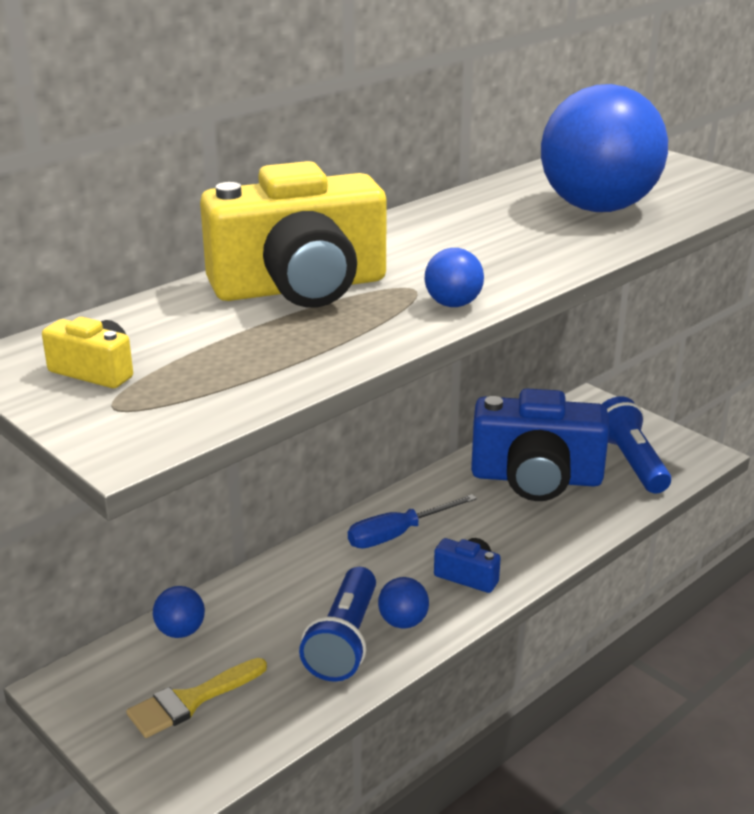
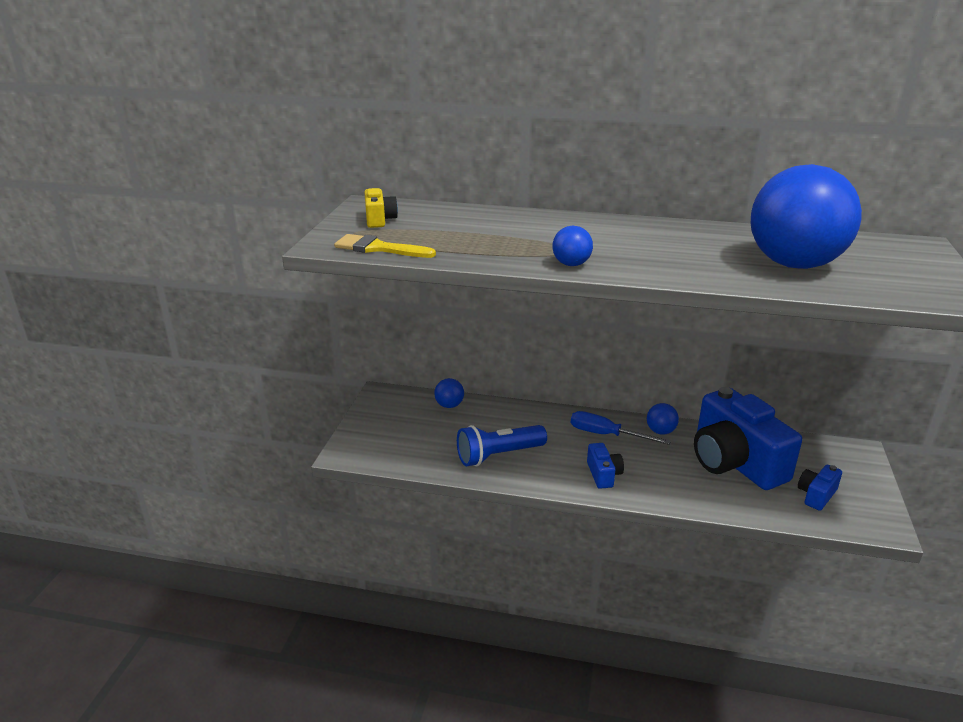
camera: 55 degrees right, 0 degrees up
yellow brush [126,658,267,738] -> yellow brush moved to [334,234,436,258]
yellow camera [200,161,387,308] -> none
blue ball [378,577,429,629] -> blue ball moved to [647,403,679,435]
blue flashlight [602,396,671,494] -> blue camera [798,465,842,511]

